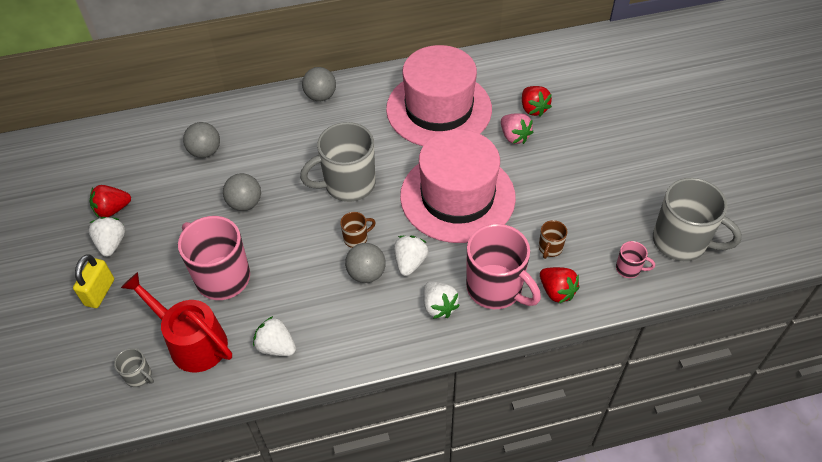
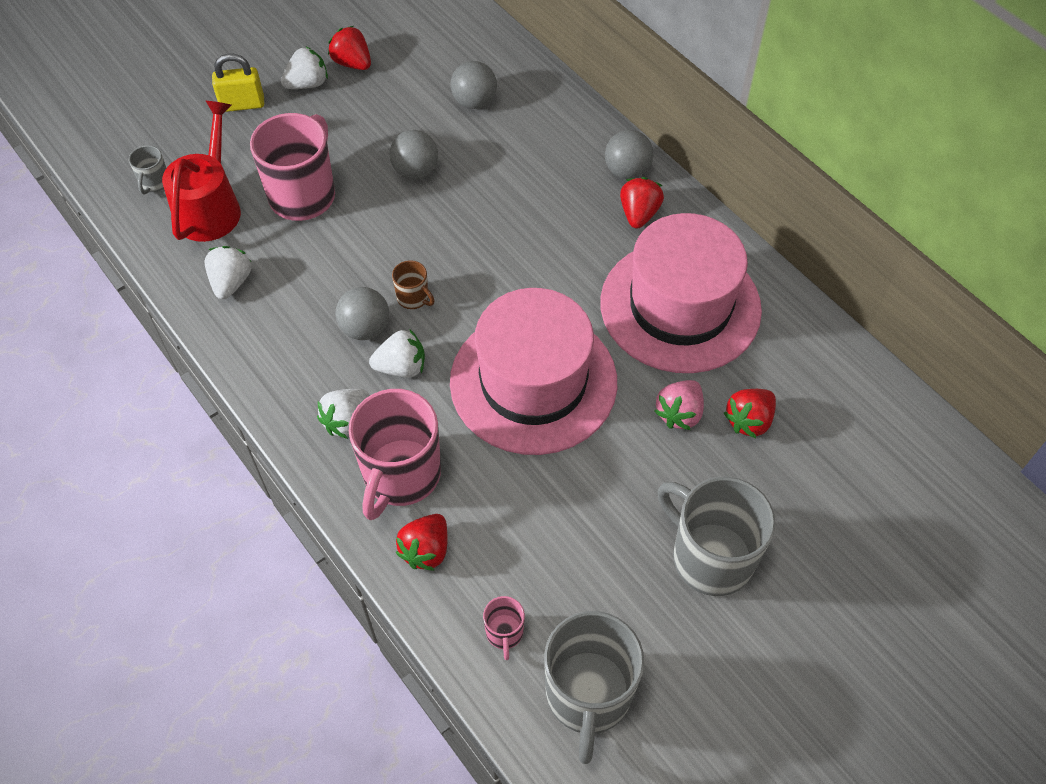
camera: 65 degrees right, 5 degrees up
grey mug [300,122,375,202] -> grey mug moved to [658,476,776,596]
brown mug [539,220,567,259] -> none
none -> red strawberry [620,177,664,228]

